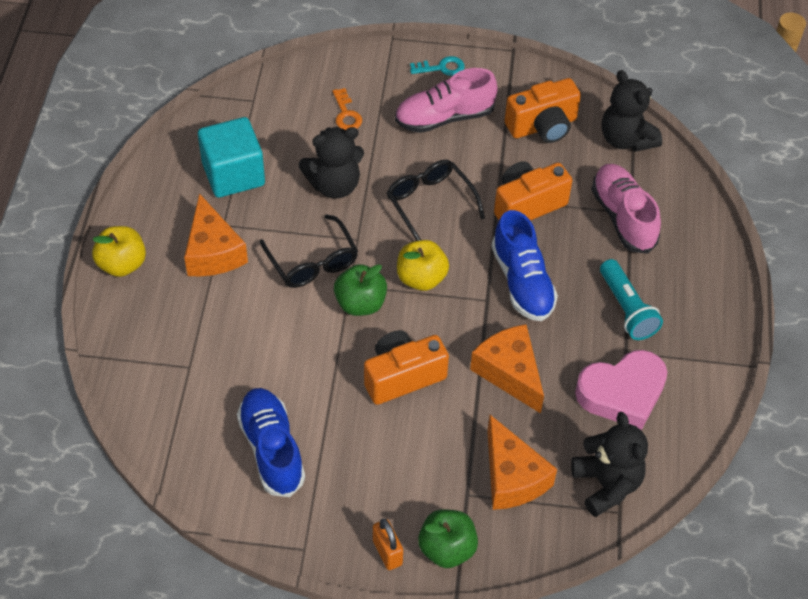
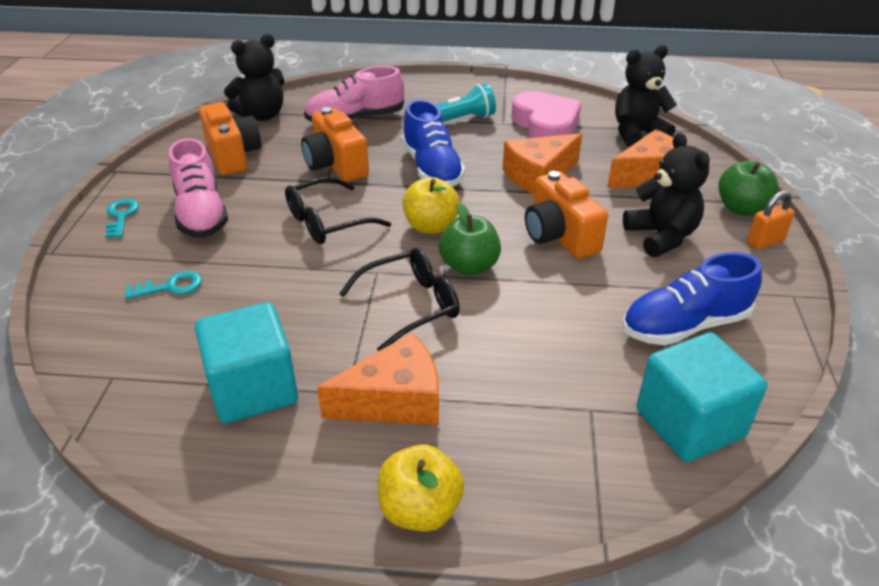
camera: 90 degrees left, 15 degrees down
black teddy bear [298,127,364,199] -> black teddy bear moved to [623,132,710,257]
orange key [333,88,362,130] -> turquoise key [125,271,202,299]
blue shoe [491,210,558,321] -> blue shoe turned 90 degrees clockwise [402,100,465,187]
none -> turquoise cube [637,332,767,462]

